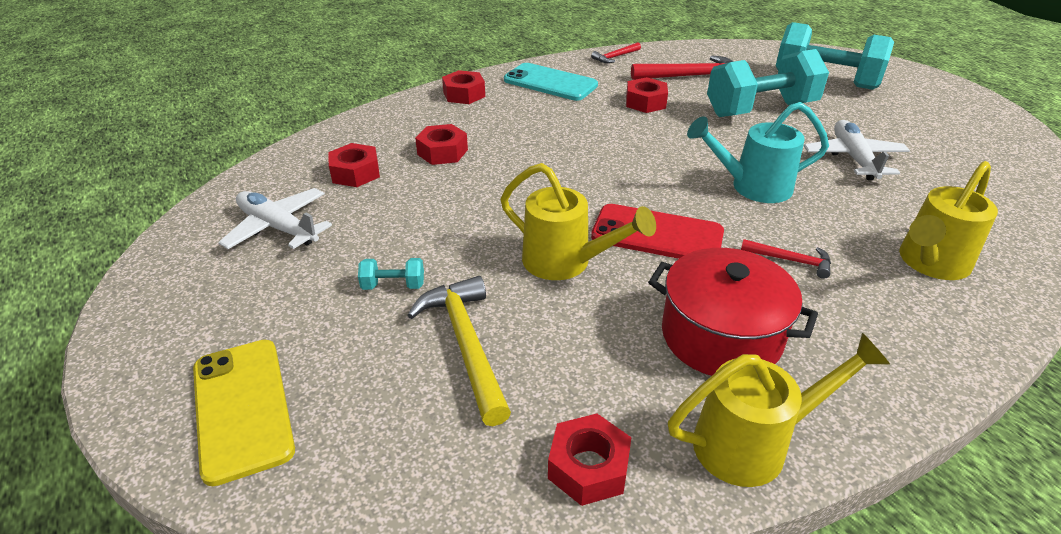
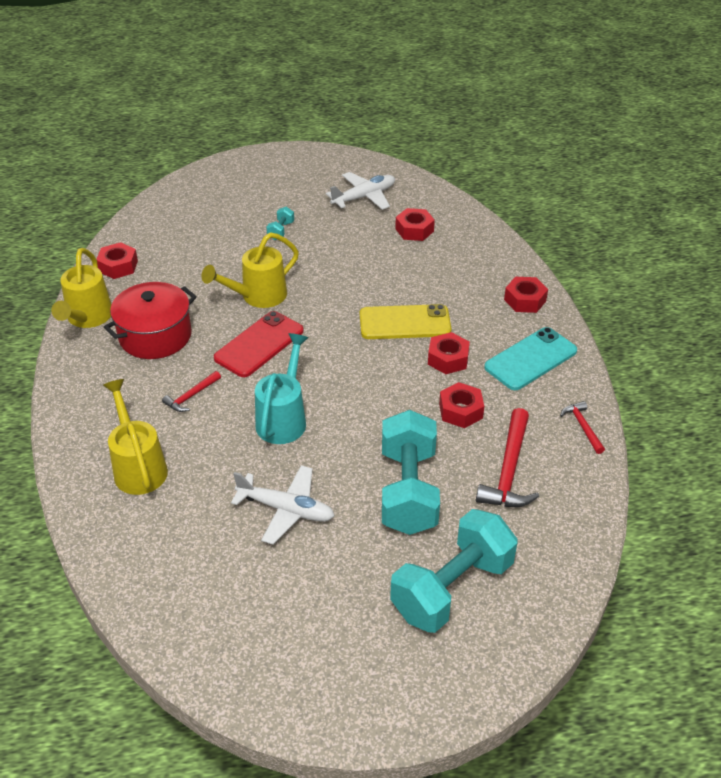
camera: 110 degrees right, 5 degrees up
yellow phone [193,340,295,486] -> yellow phone moved to [360,304,452,339]
yellow hammer [407,276,511,426] -> none
red nut [415,124,468,165] -> red nut moved to [428,332,470,374]

